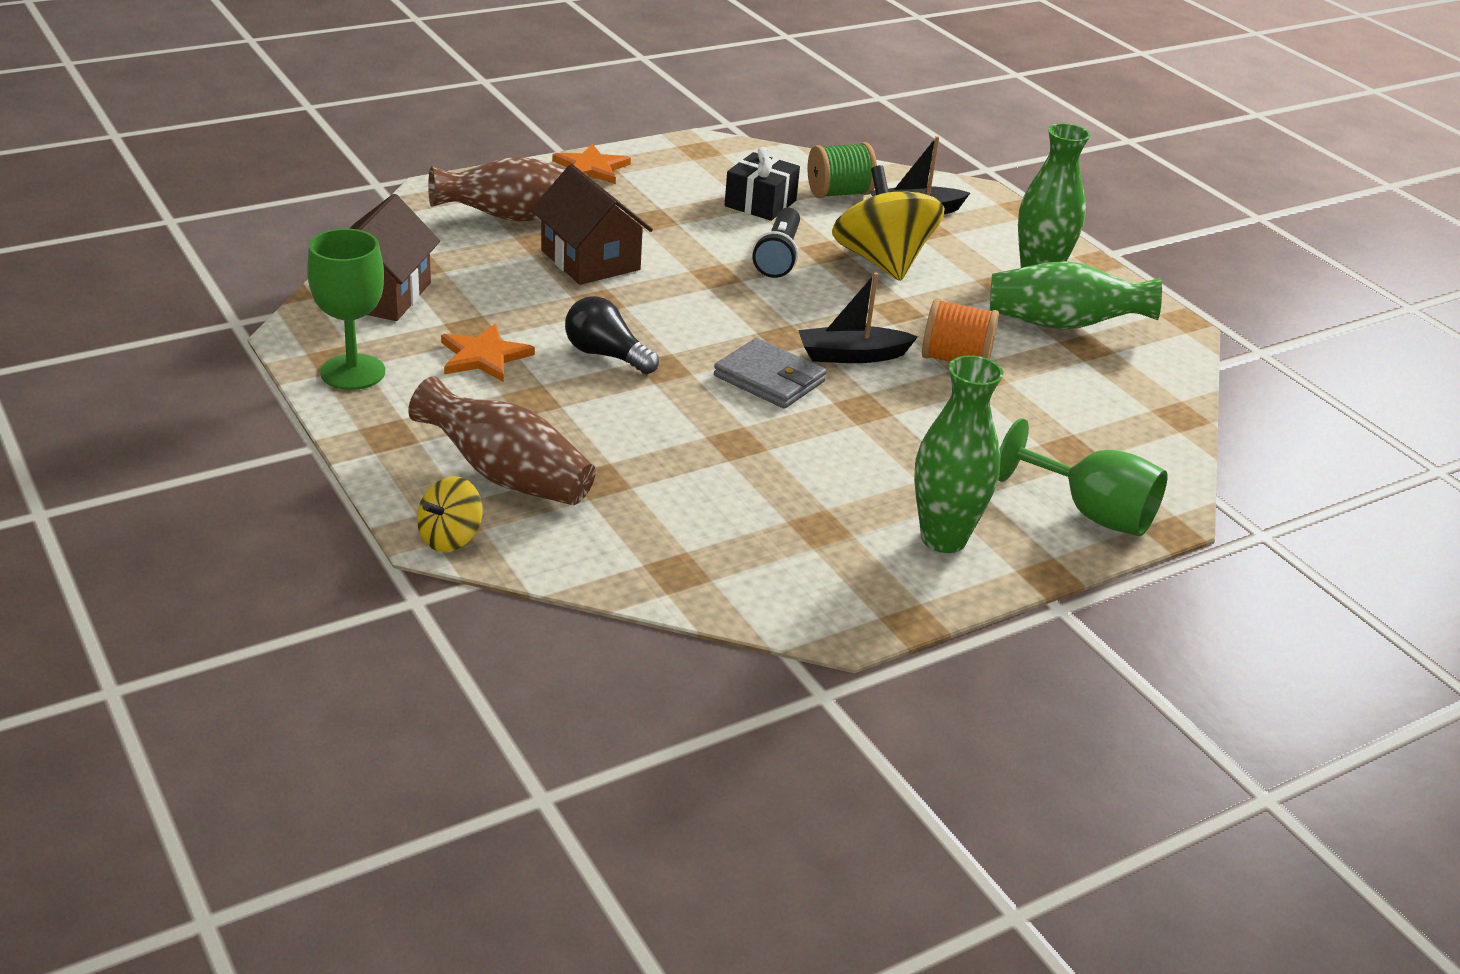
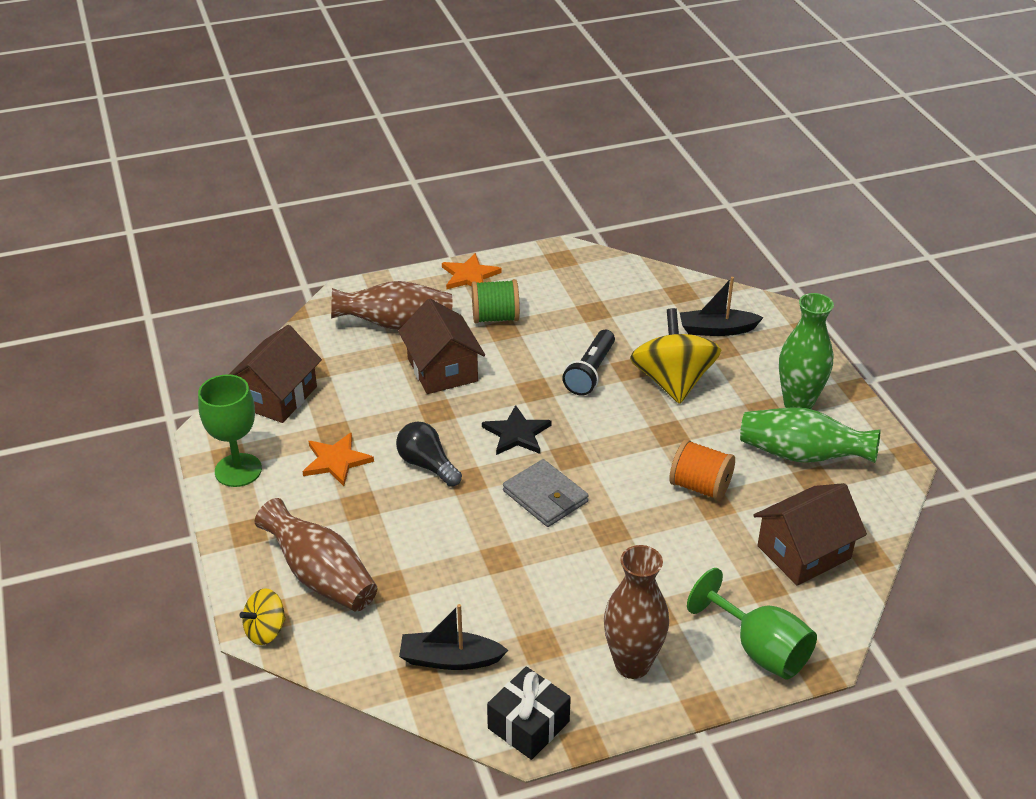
camera: 15 degrees right, 5 degrees up
black gift [725,147,800,221] -> black gift moved to [487,666,571,760]
black boat [798,272,918,363] -> black boat moved to [399,604,508,670]
green spool [808,142,877,198] -> green spool moved to [472,279,520,324]
green vase [914,355,1003,553] -> brown vase [604,545,669,679]
none -> black star [482,405,552,455]
none -> brown house [753,483,867,586]

